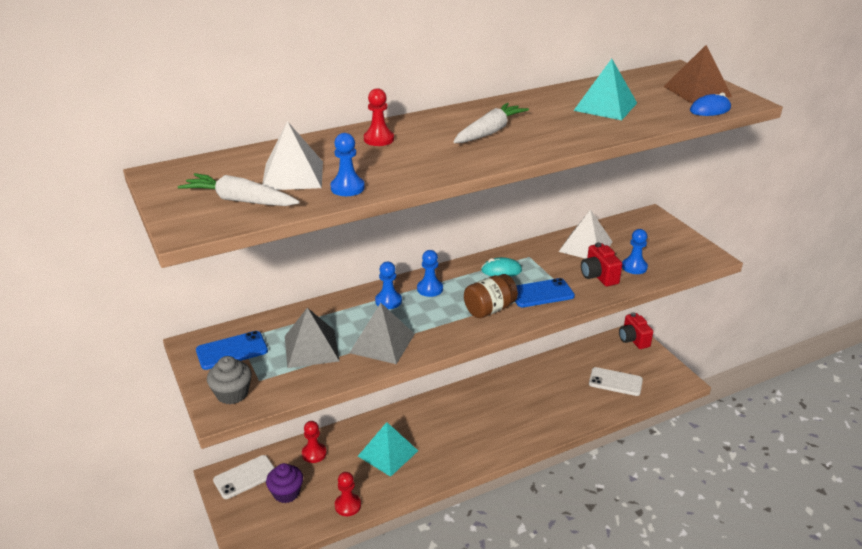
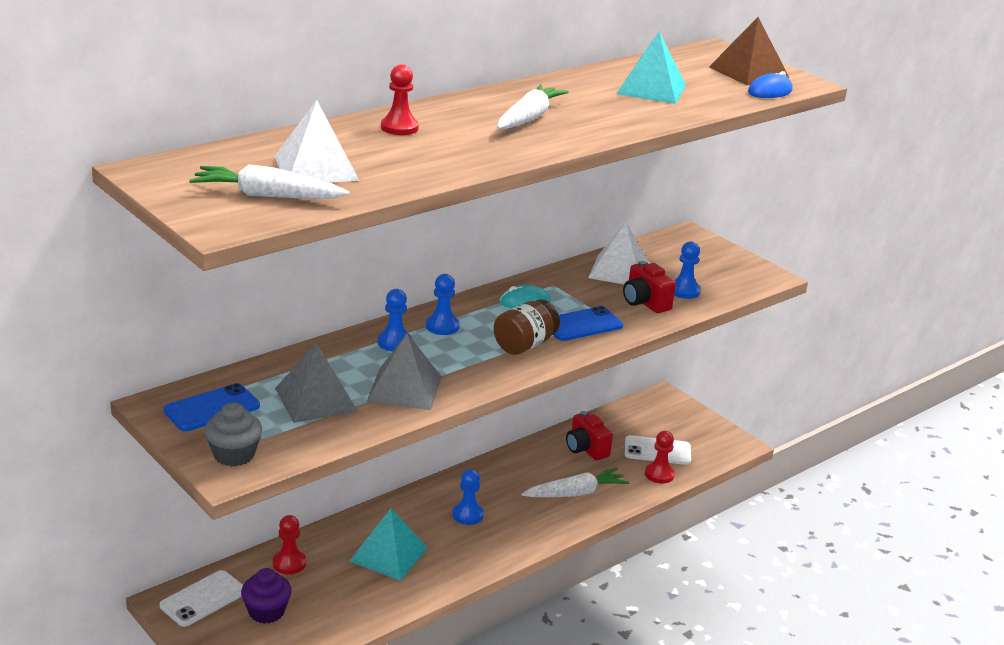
camera: 15 degrees left, 5 degrees down
blue pawn [330,133,365,196] -> blue pawn moved to [452,469,484,525]
red pawn [335,472,361,516] -> red pawn moved to [645,431,675,483]
red camera [619,312,653,349] -> red camera moved to [566,411,613,461]
none -> white carrot [521,468,629,497]

